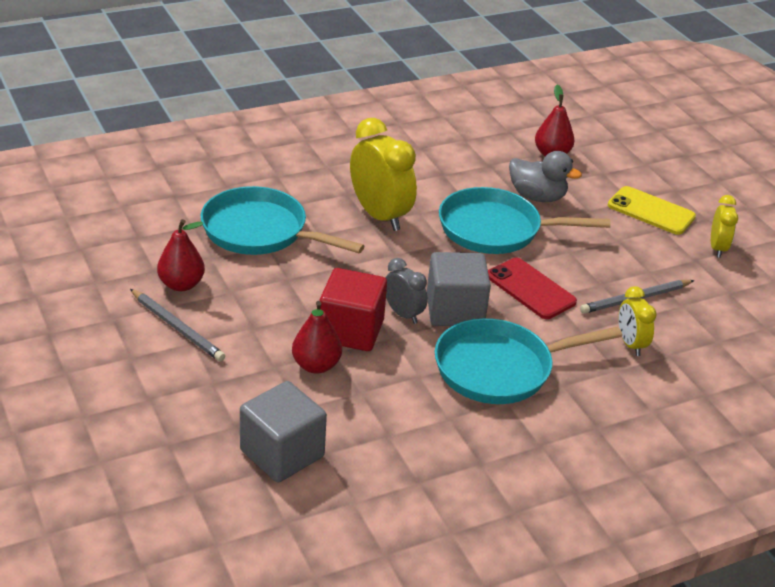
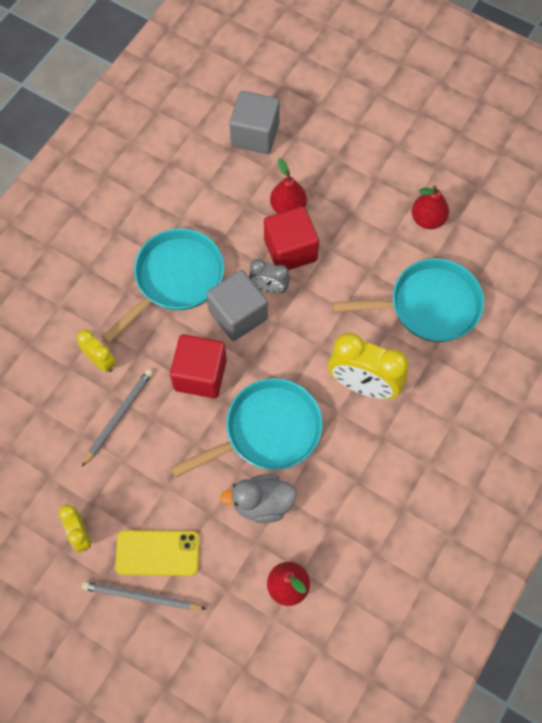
camera: 150 degrees right, 30 degrees up
grey pencil [130,289,225,362] -> grey pencil moved to [82,581,207,610]
red phone [488,258,577,319] -> red cube [170,334,227,398]

